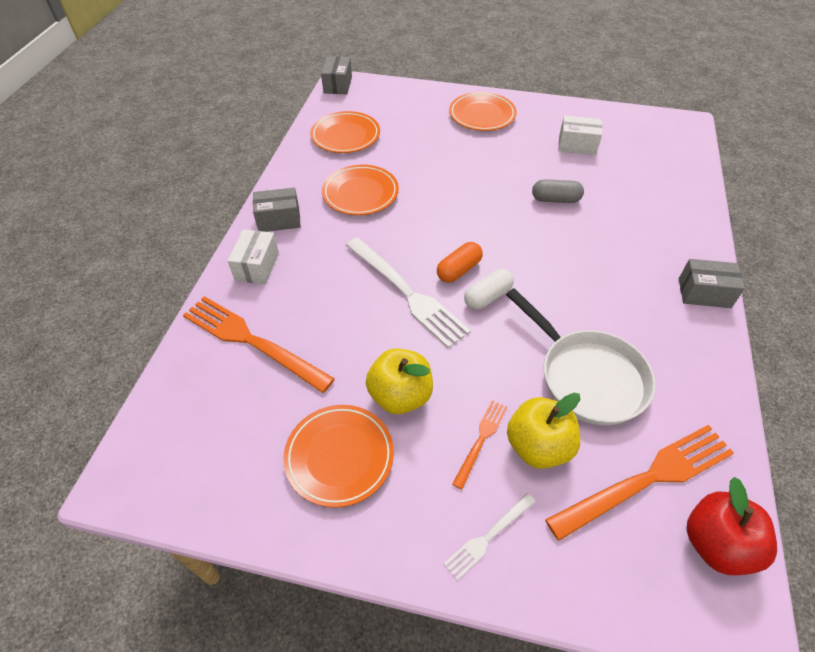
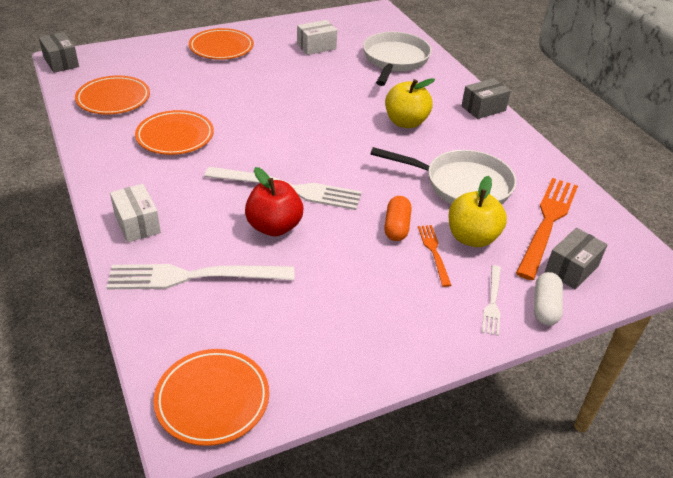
camera: 40 degrees left, 10 degrees down
orange fork [183,296,335,393] -> white fork [107,264,294,289]
grey box [253,188,301,232] -> grey box moved to [545,228,608,290]
orange plate [283,405,394,508] -> orange plate moved to [153,349,269,446]
yellow apple [366,348,433,414] -> yellow apple moved to [385,78,435,128]
orange capsule [437,242,483,283] -> orange capsule moved to [384,196,411,241]
white capsule [464,269,514,310] -> white capsule moved to [534,272,563,325]
grey capsule [532,179,584,203] -> none
red apple [686,477,777,575] -> red apple moved to [245,167,303,236]
none -> white pan [363,32,432,86]

